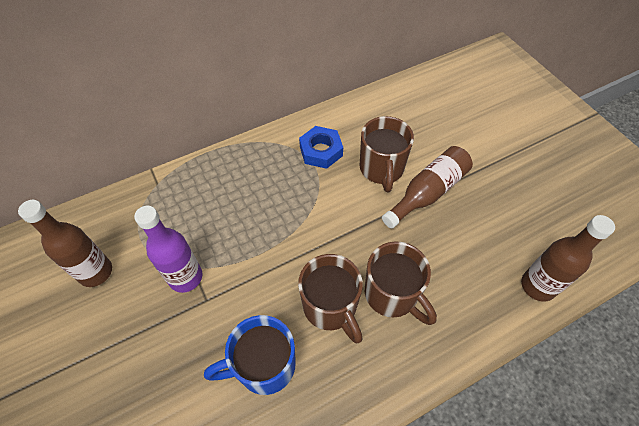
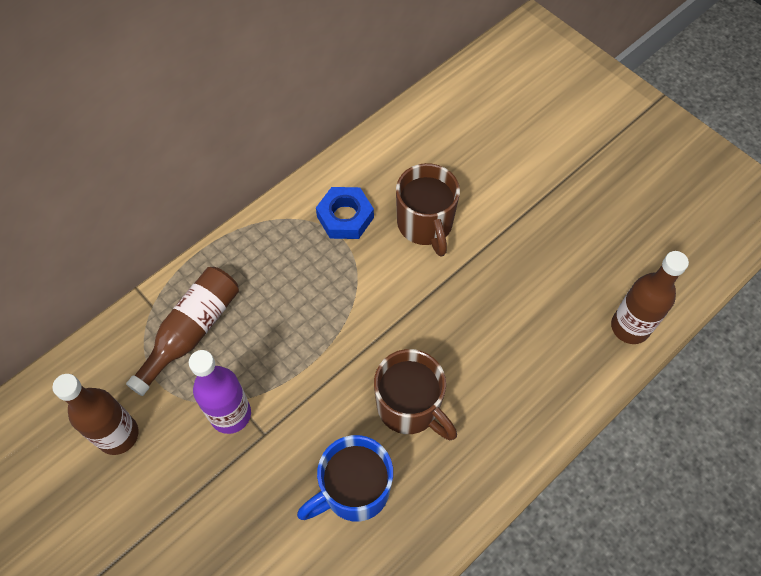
camera: 15 degrees left, 5 degrees up
brown mug [365,241,437,325] -> none
brown bottle [382,146,473,228] -> brown bottle moved to [126,267,239,396]

